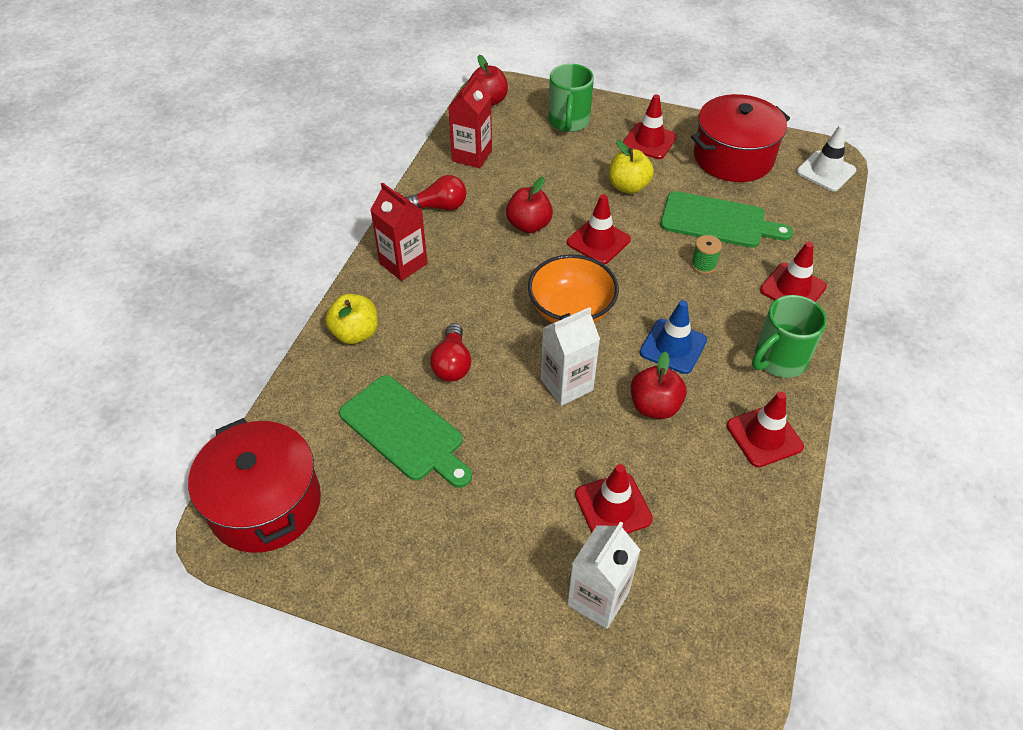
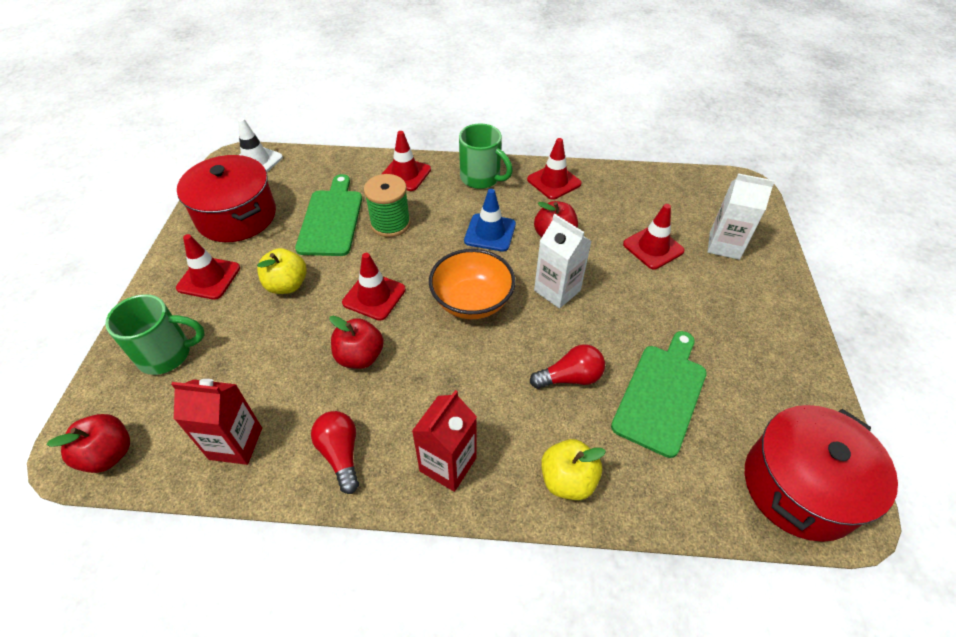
camera: 105 degrees left, 0 degrees up
green spool [691,235,722,274] -> green spool [364,174,411,237], size x1.79

